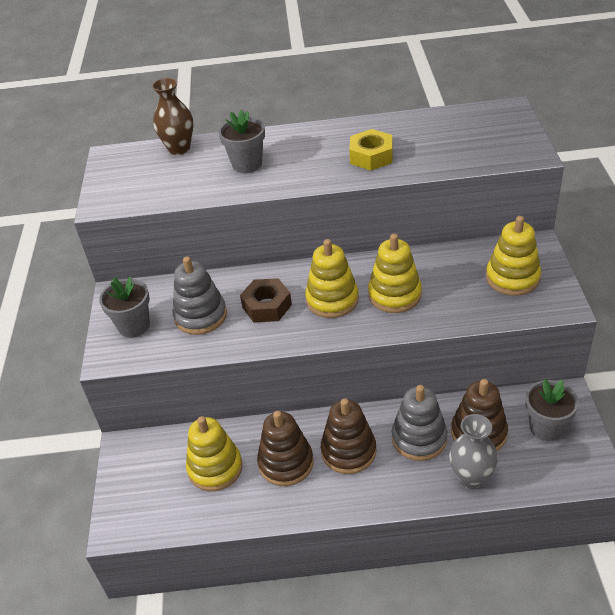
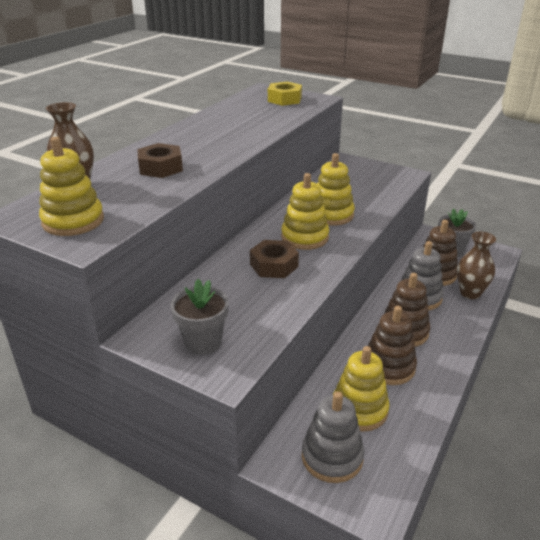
camera: 60 degrees left, 10 degrees down
grey stacking toy [173,256,227,335] -> grey stacking toy moved to [302,391,364,483]
grey flower pot [218,110,265,173] -> brown nut [138,143,183,178]
yellow nut [349,129,392,171] -> yellow nut moved to [268,82,302,106]
grey vase [449,414,498,489] -> brown vase [457,232,496,299]
yellow stacking toy [486,216,541,296] -> yellow stacking toy moved to [39,137,104,236]

